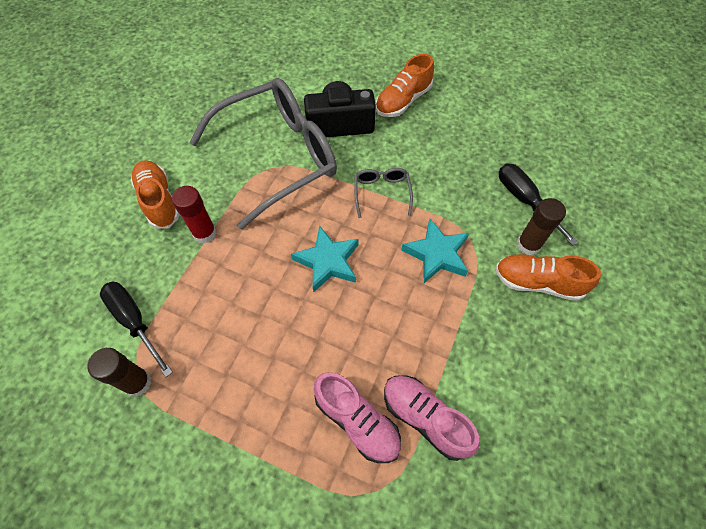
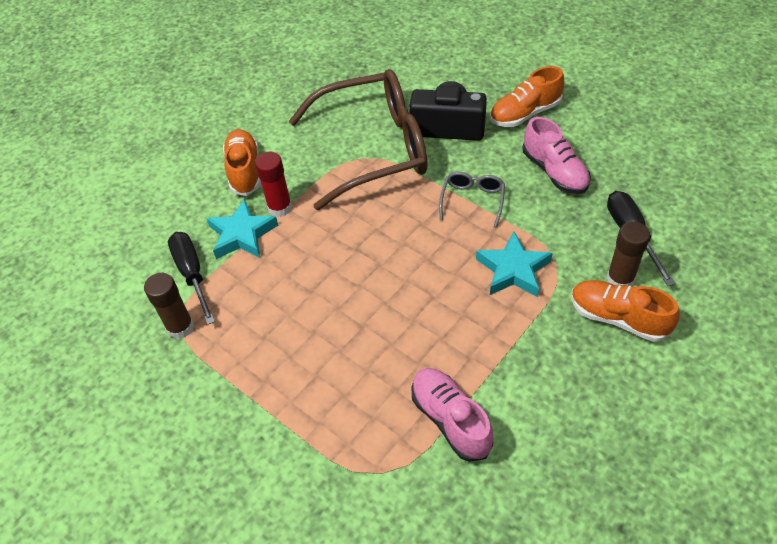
camera: 20 degrees right, 10 degrees down
grey glasses [189,78,337,230] -> brown glasses [289,69,428,210]
turquoise star [291,225,359,292] -> turquoise star moved to [206,199,278,259]
pink shoe [314,372,401,463] -> pink shoe moved to [523,117,591,194]

